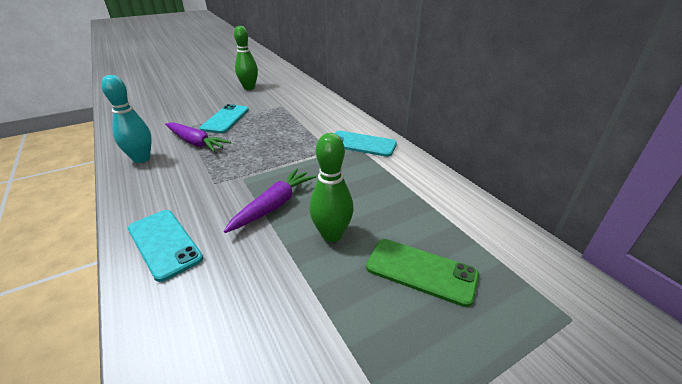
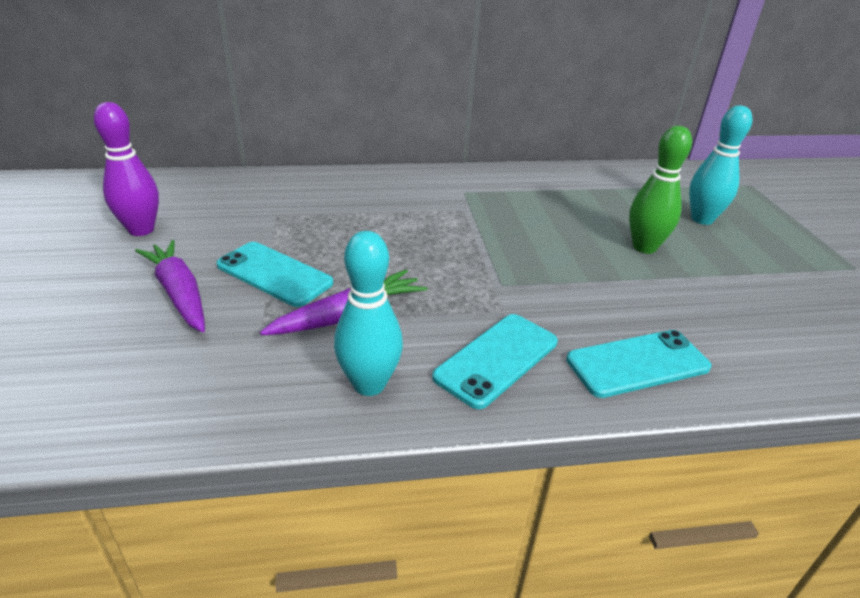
camera: 70 degrees left, 0 degrees up
purple carrot [224,168,316,233] -> purple carrot moved to [135,240,205,332]
green bowling pin [234,26,258,90] -> purple bowling pin [94,102,159,236]
turquoise phone [334,131,397,157] -> turquoise phone moved to [432,314,558,409]
green phone [366,239,479,307] -> turquoise bowling pin [689,105,752,225]

